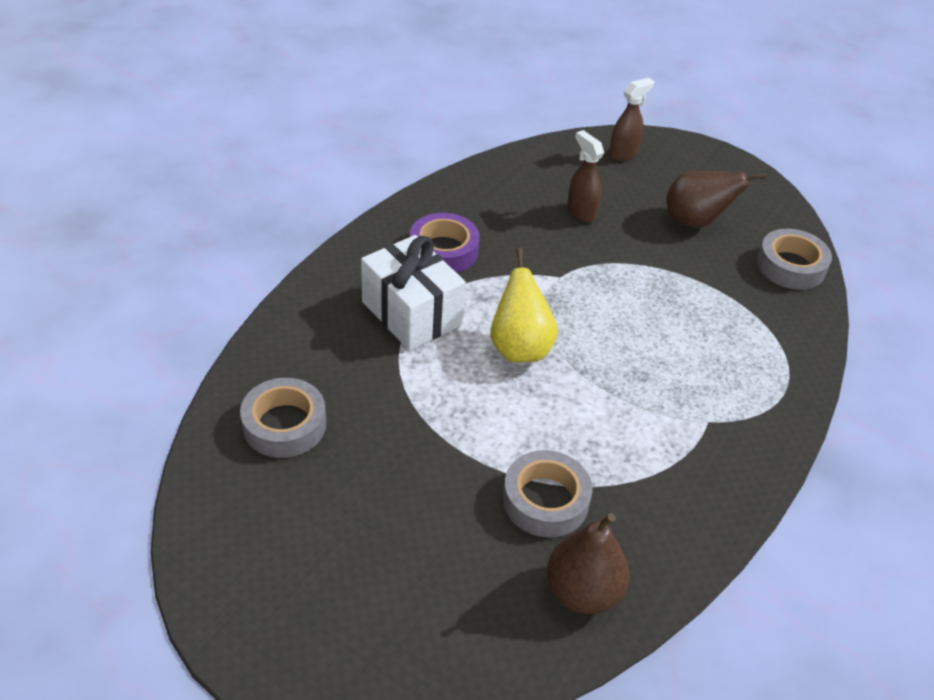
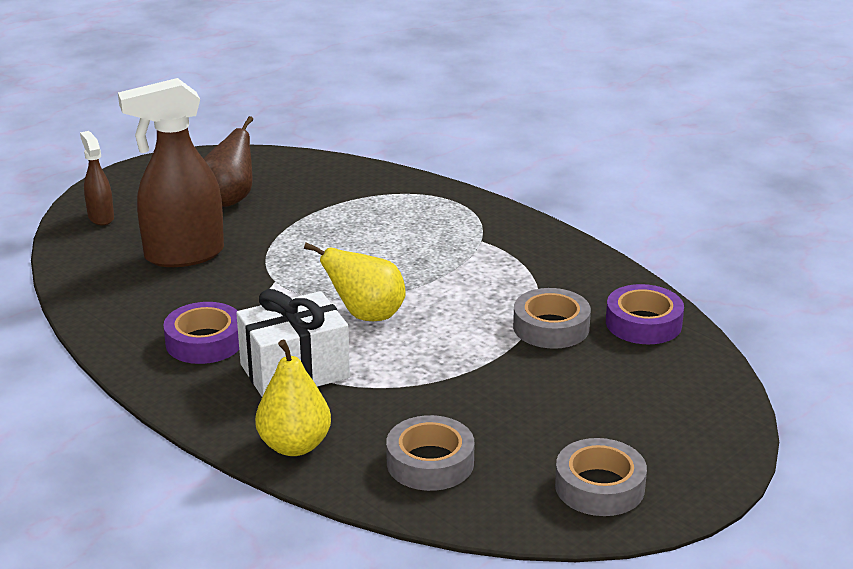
camera: 75 degrees left, 15 degrees down
brown pear [546,513,630,614] -> purple tape [606,284,684,344]
brown spray bottle [567,130,604,223] -> brown spray bottle [118,78,224,267], size x2.00
grey tape [757,229,832,290] -> grey tape moved to [555,438,647,516]
none -> yellow pear [255,339,331,456]

